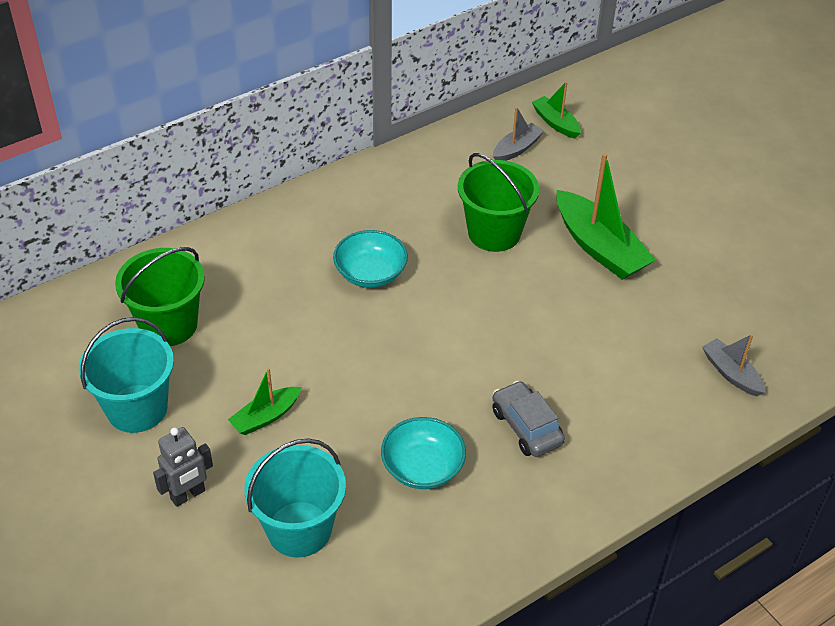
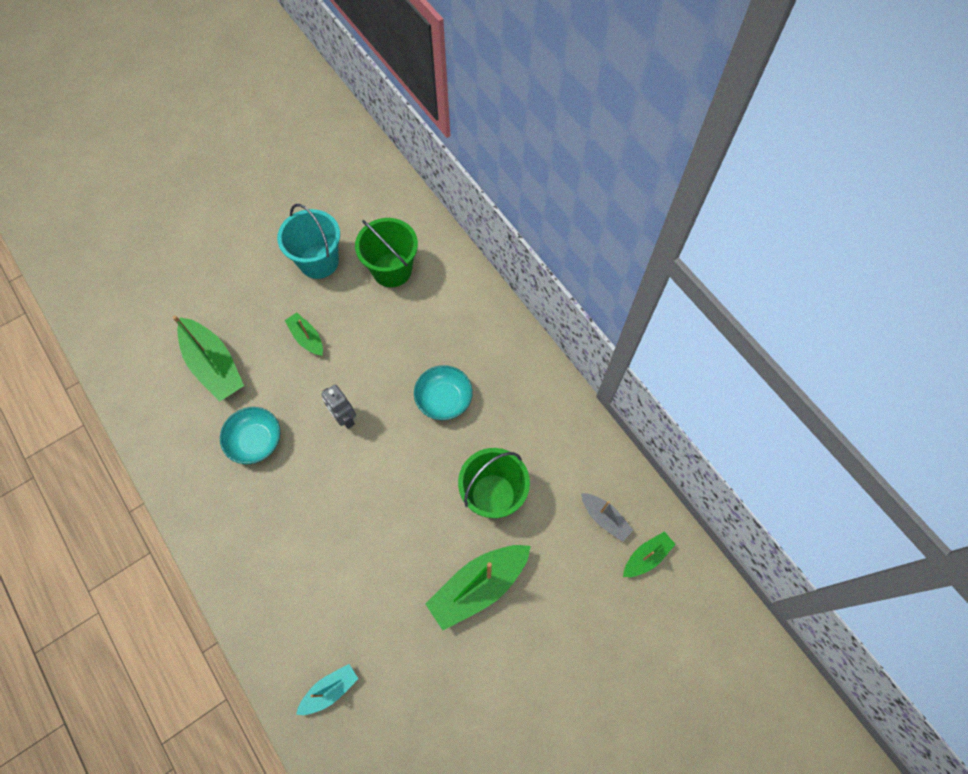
camera: 90 degrees right, 20 degrees up
grey robot [153,427,213,507] -> grey robot moved to [321,384,356,429]
turquoise bucket [244,438,346,558] -> green boat [172,315,244,402]
grey car [492,381,565,457] -> none
grey boat [702,334,766,396] -> turquoise boat [296,664,358,715]

